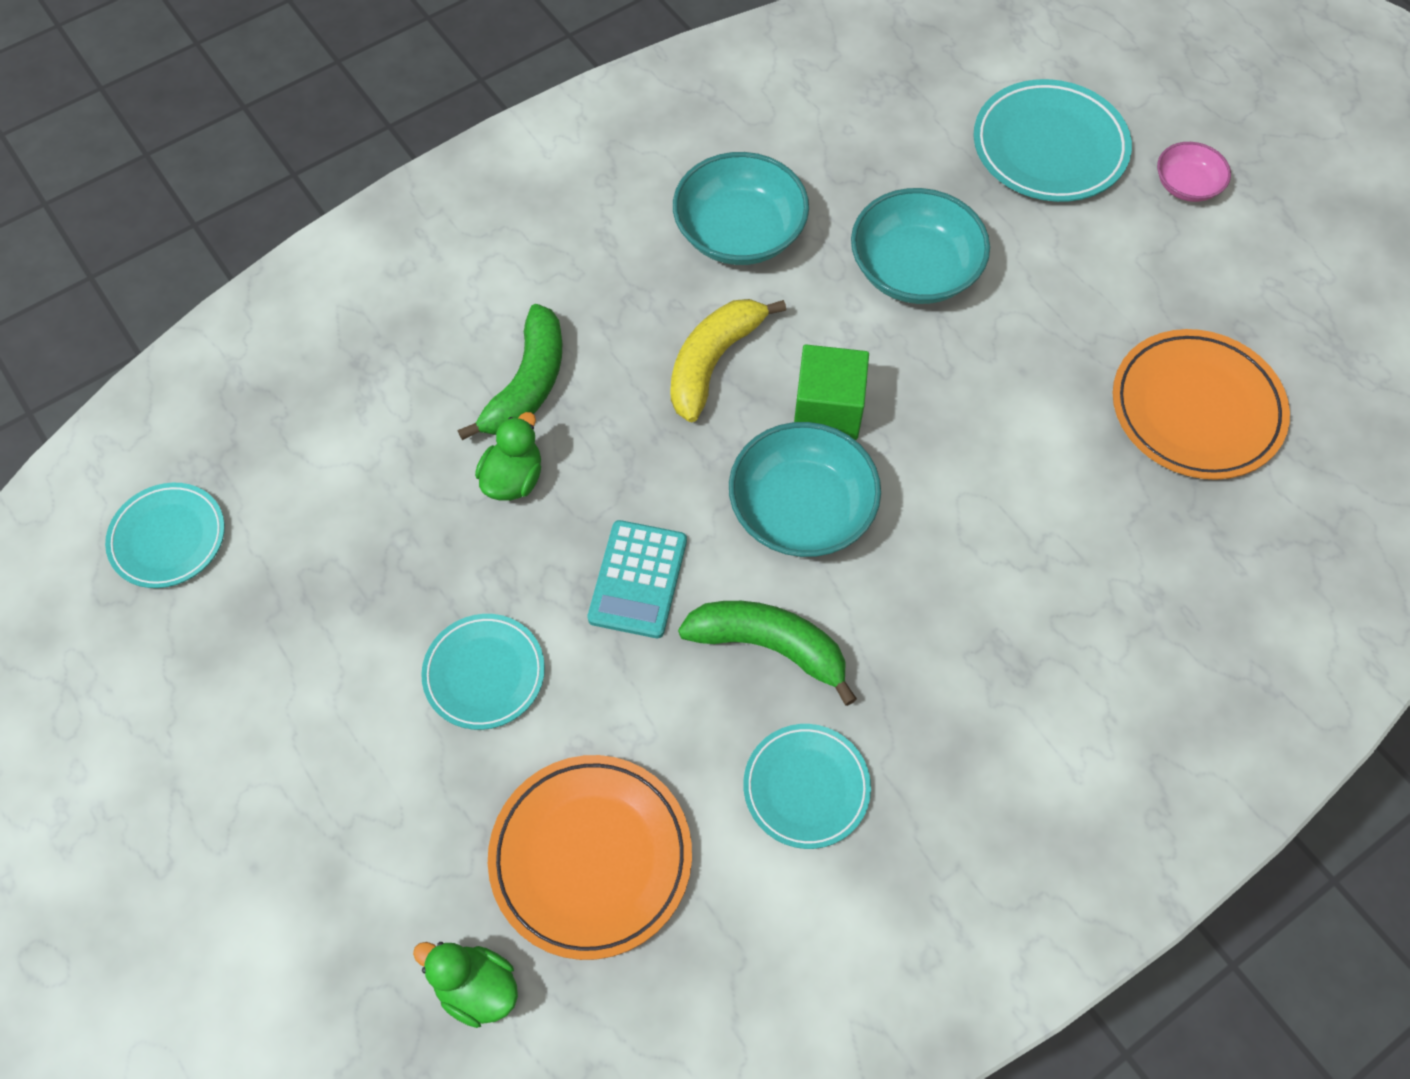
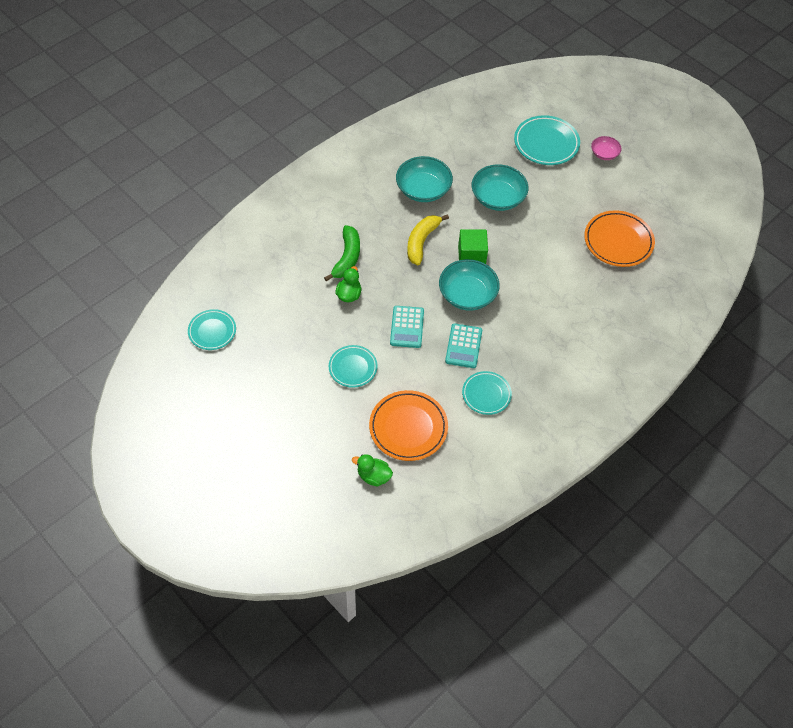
camera: 10 degrees left, 5 degrees down
green banana [678,601,857,706] -> turquoise calculator [445,323,482,368]

